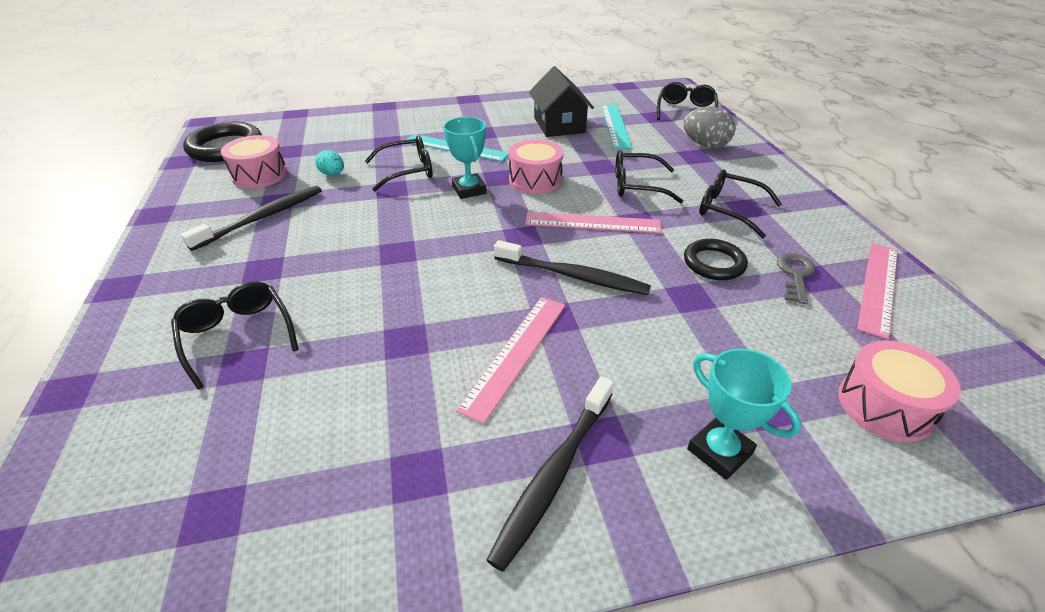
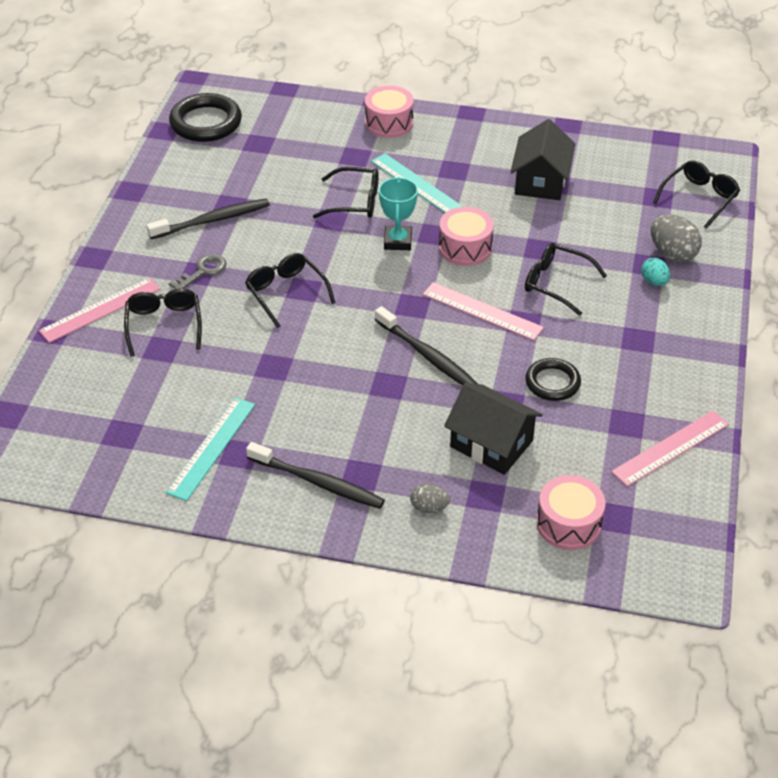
camera: 25 degrees right, 5 degrees up
pink drum [221,135,287,189] -> pink drum moved to [365,86,414,138]
turquoise egg [315,150,344,176] -> turquoise egg moved to [641,258,670,286]
pink ruler [456,297,565,424] -> pink ruler moved to [39,277,161,343]
black toothbrush [487,376,614,572] -> black toothbrush turned 120 degrees counterclockwise [246,442,385,509]
turquoise ruler [601,105,632,149] -> turquoise ruler moved to [166,397,255,501]
turquoise trophy [687,348,801,480] -> grey egg [410,483,450,513]
black glasses [699,169,782,239] -> black glasses moved to [245,253,336,328]
grey key [777,253,816,304] -> grey key moved to [169,254,227,289]
none -> black house [444,383,543,475]

